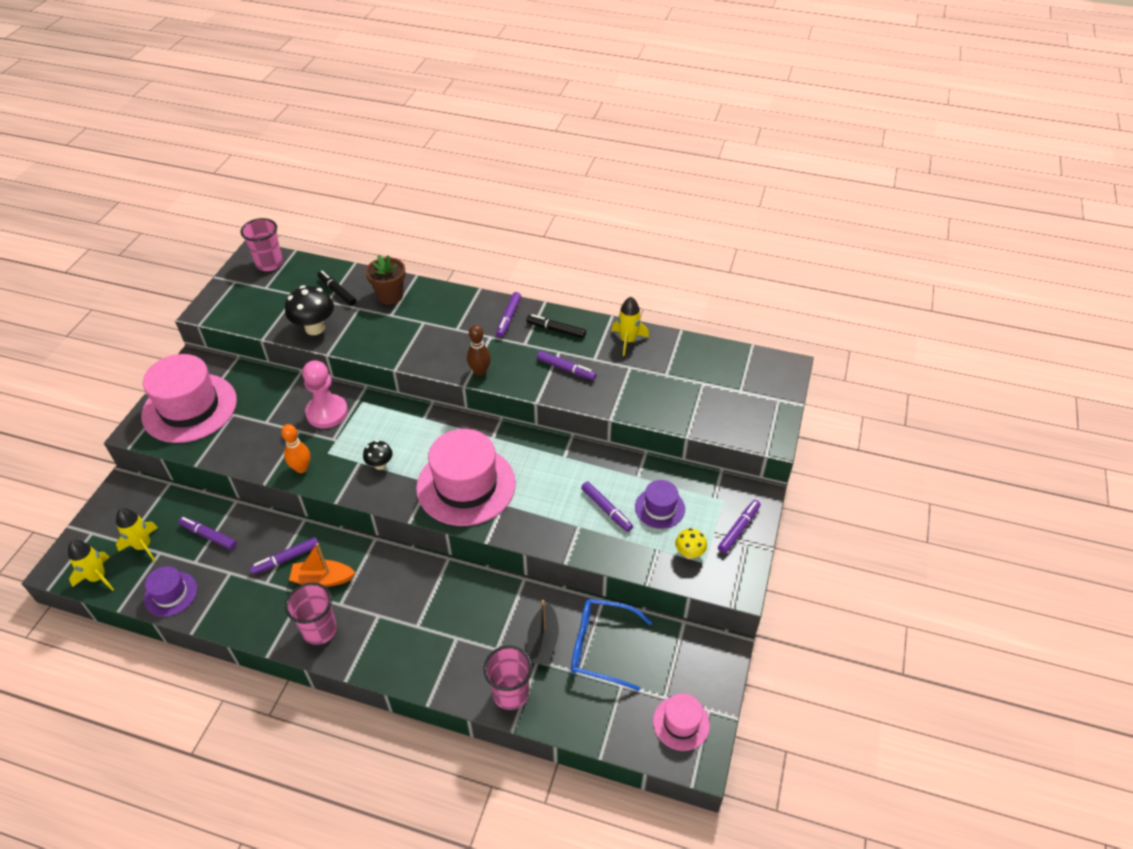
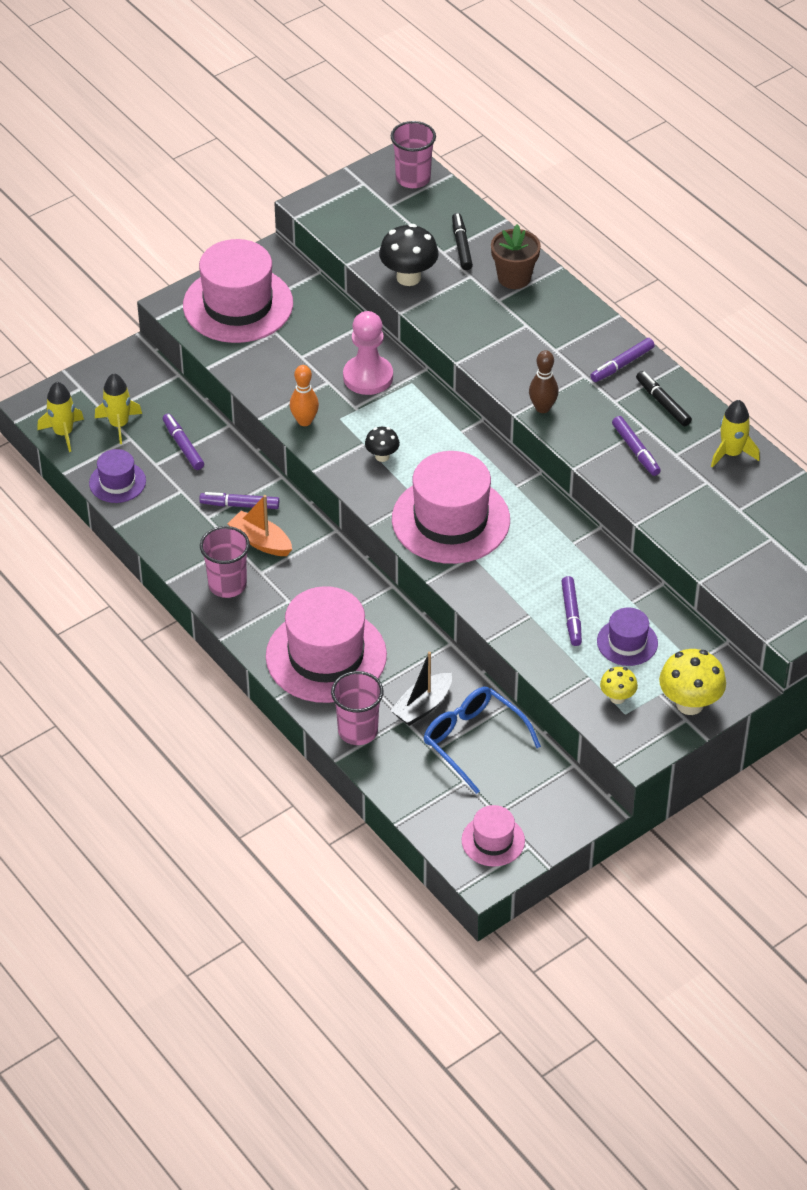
camera: 35 degrees right, 0 degrees up
purple marker [718,500,761,553] -> yellow mushroom [659,649,726,715]
none -> pink hat [266,586,387,703]

